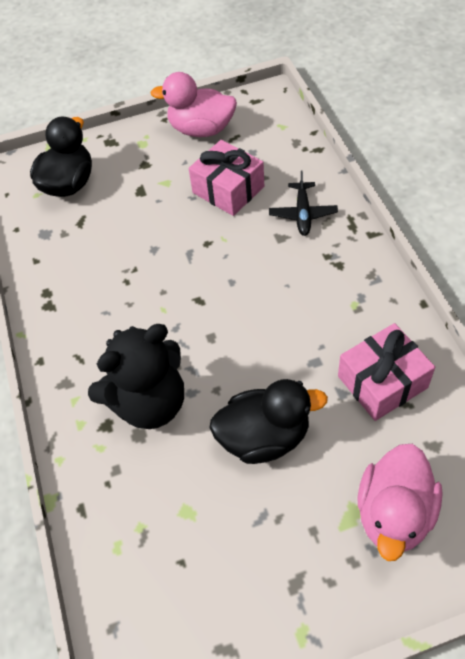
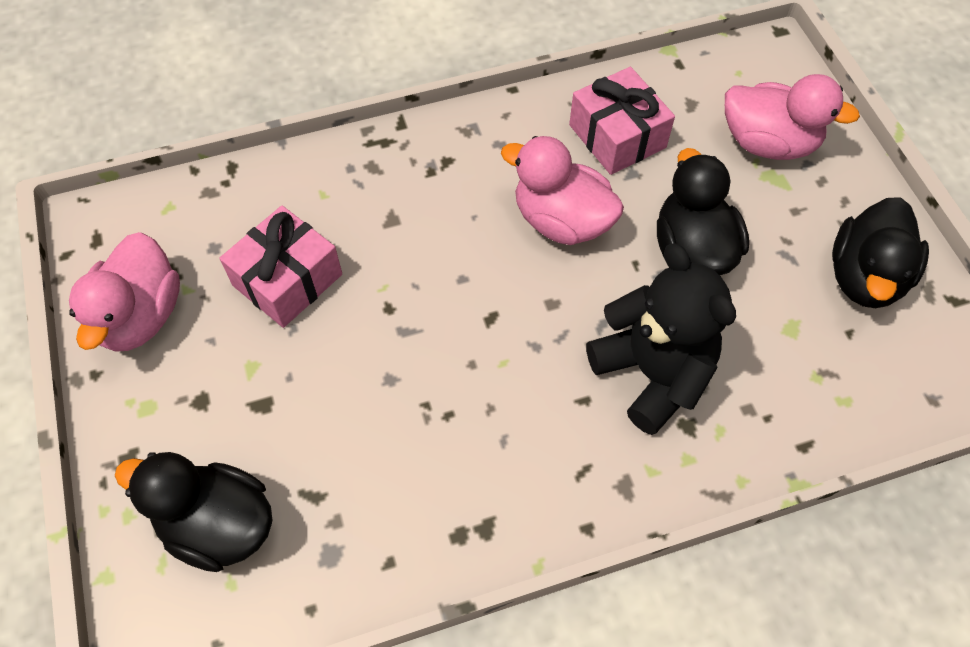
camera: 95 degrees left, 5 degrees up
black plane [269,170,338,236] -> none
none -> pink duck [501,136,624,245]
none -> black duck [832,197,929,308]

